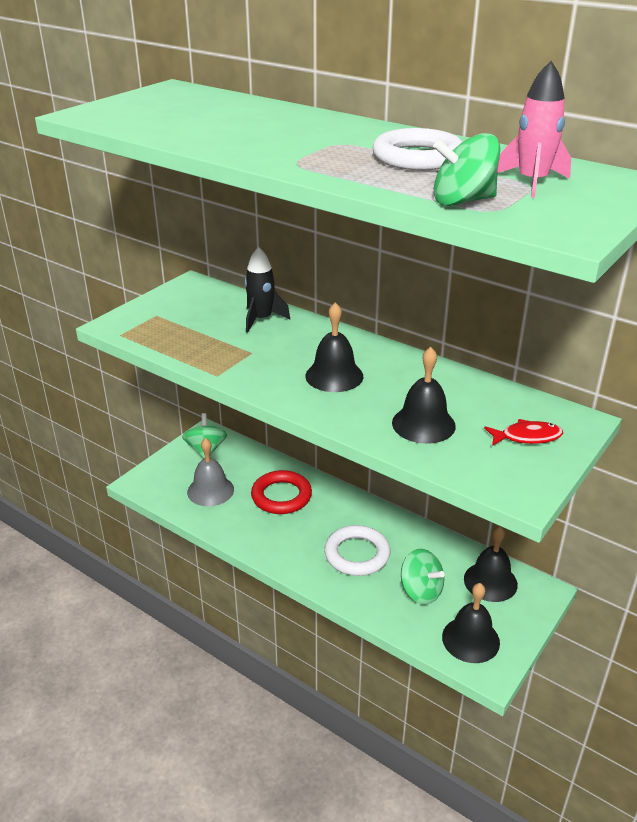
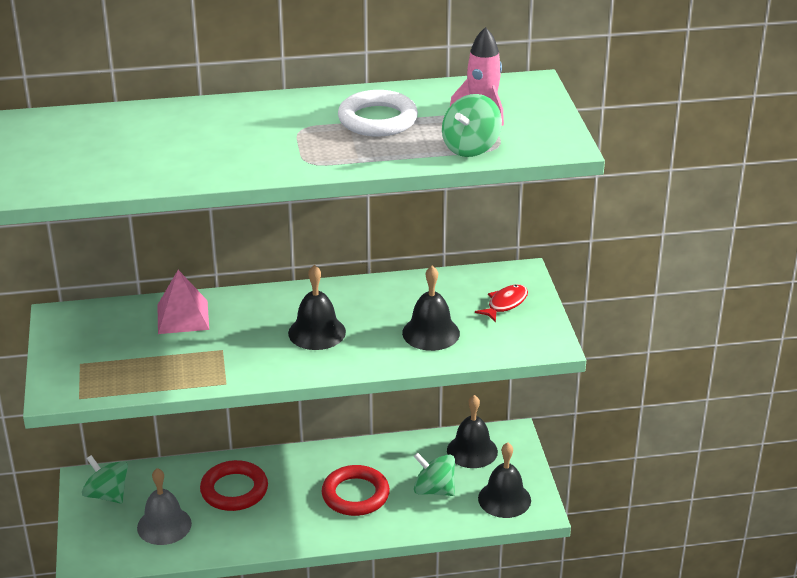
camera: 45 degrees left, 0 degrees up
black rocket [245,247,290,333] -> pink pyramid [157,270,209,334]
white ring [324,525,391,576] -> red ring [321,465,390,516]
green spinning top [401,549,445,605] -> green spinning top turned 150 degrees counterclockwise [414,453,455,496]

